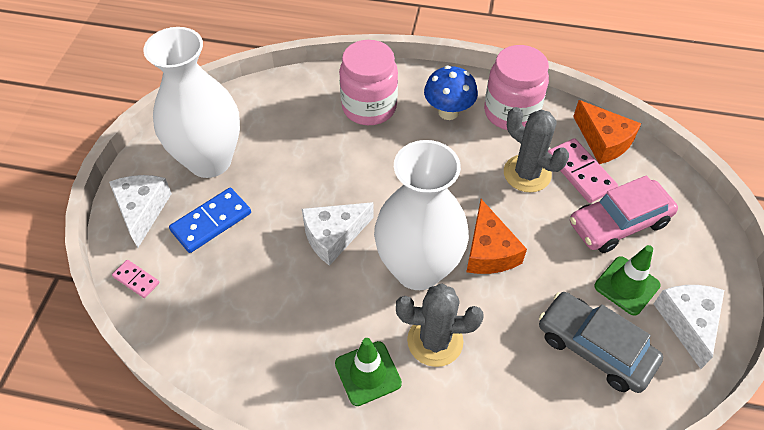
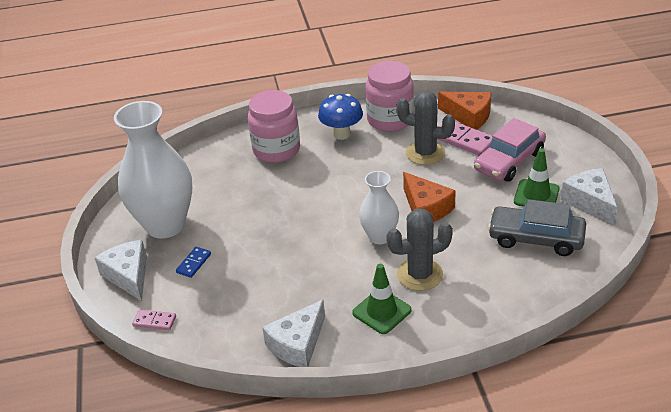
camera: 20 degrees left, 15 degrees down
blue domino [169,188,251,253] -> blue domino [176,247,211,278], size x0.57
white cheese [302,202,374,266] -> white cheese moved to [262,300,325,367]
white vase [374,140,469,290] -> white vase [359,171,399,244], size x0.54

